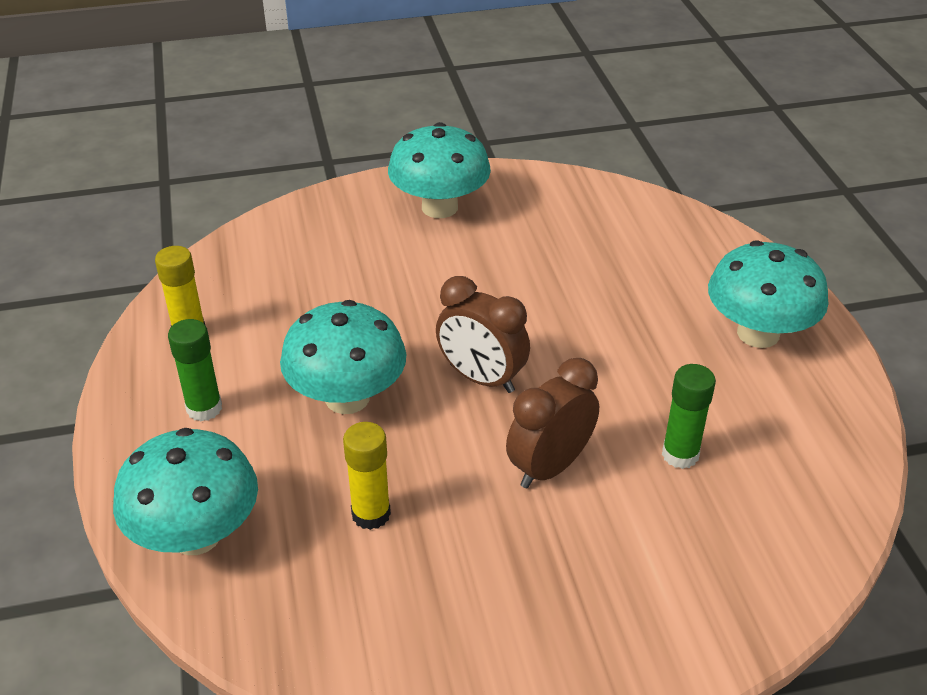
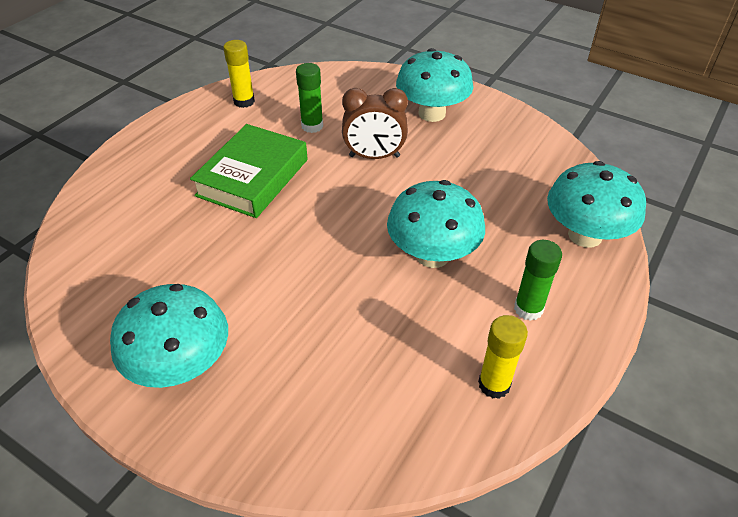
camera: 135 degrees left, 5 degrees up
yellow glue stick [343,422,391,530] -> yellow glue stick moved to [223,40,255,108]
brown clock [436,276,530,393] -> none
turquoise mushroom [708,240,828,348] -> turquoise mushroom moved to [396,48,474,122]
none -> green book [190,124,308,218]

